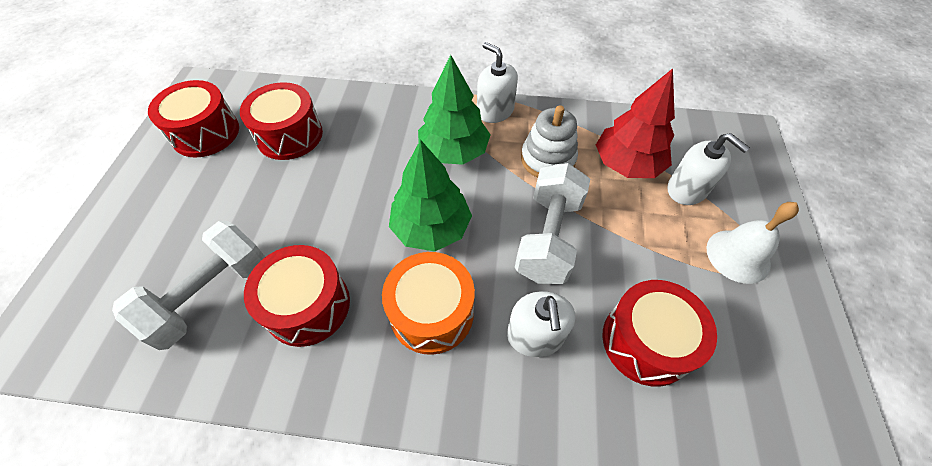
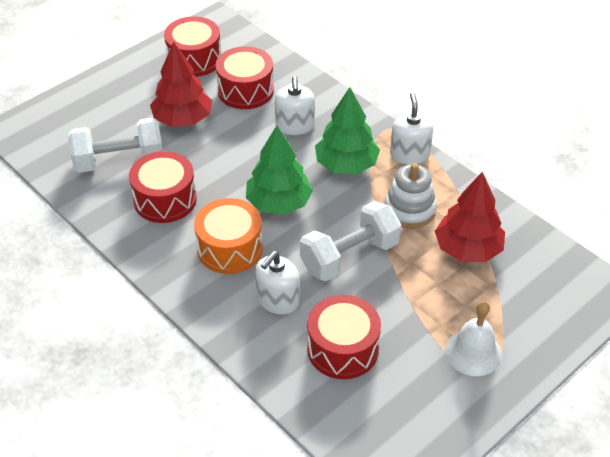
camera: 40 degrees right, 10 degrees down
white soap dispenser [667,133,750,205] -> white soap dispenser moved to [275,76,315,135]
none -> red tree [150,41,212,127]

